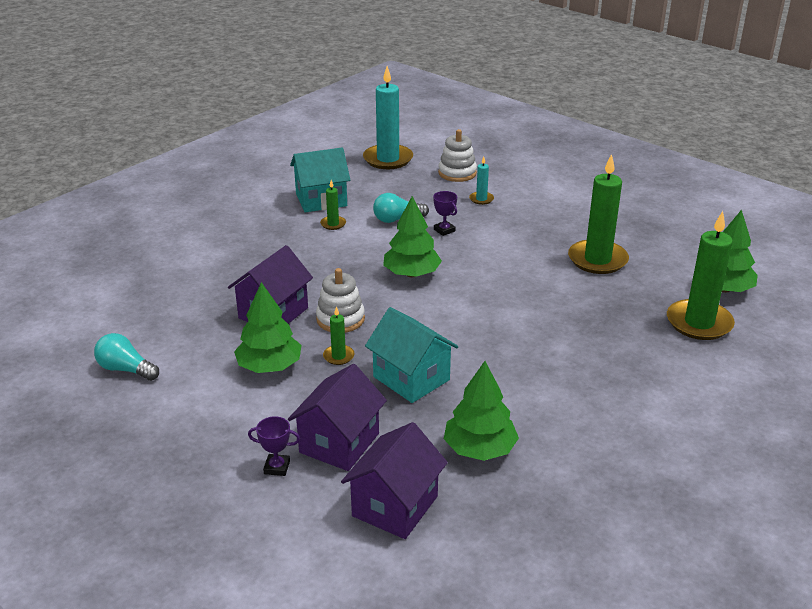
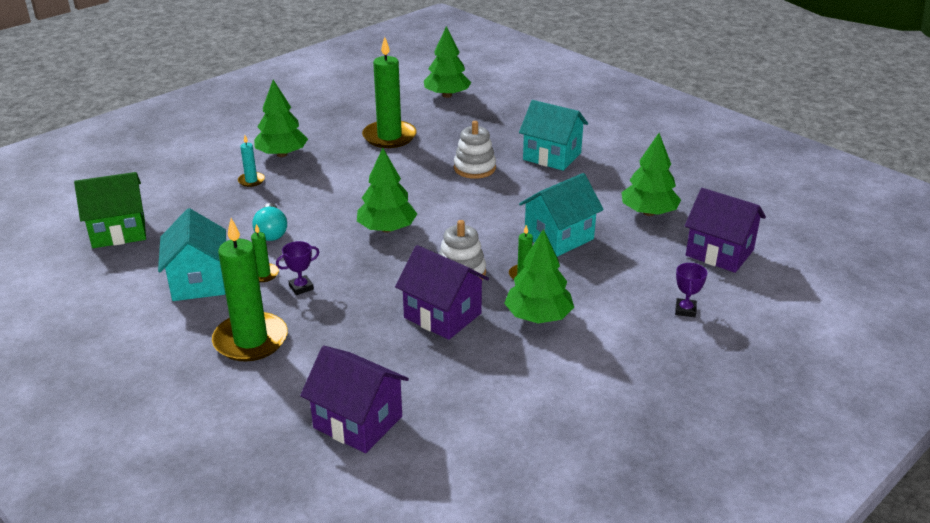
camera: 85 degrees left, 0 degrees up
turquoise light bulb [94,333,159,381] -> none
purple house [288,364,387,471] -> purple house moved to [300,346,409,453]
turquoise candle [363,66,413,169] -> green house [74,172,146,248]
purple trophy [433,191,457,236] -> purple trophy moved to [276,241,319,295]
white stacking toy [438,129,477,182] -> white stacking toy moved to [454,121,496,179]
green candle [667,211,735,340] -> green candle moved to [212,218,288,361]
none -> green tree [254,80,308,157]
none -> turquoise house [519,100,588,171]

